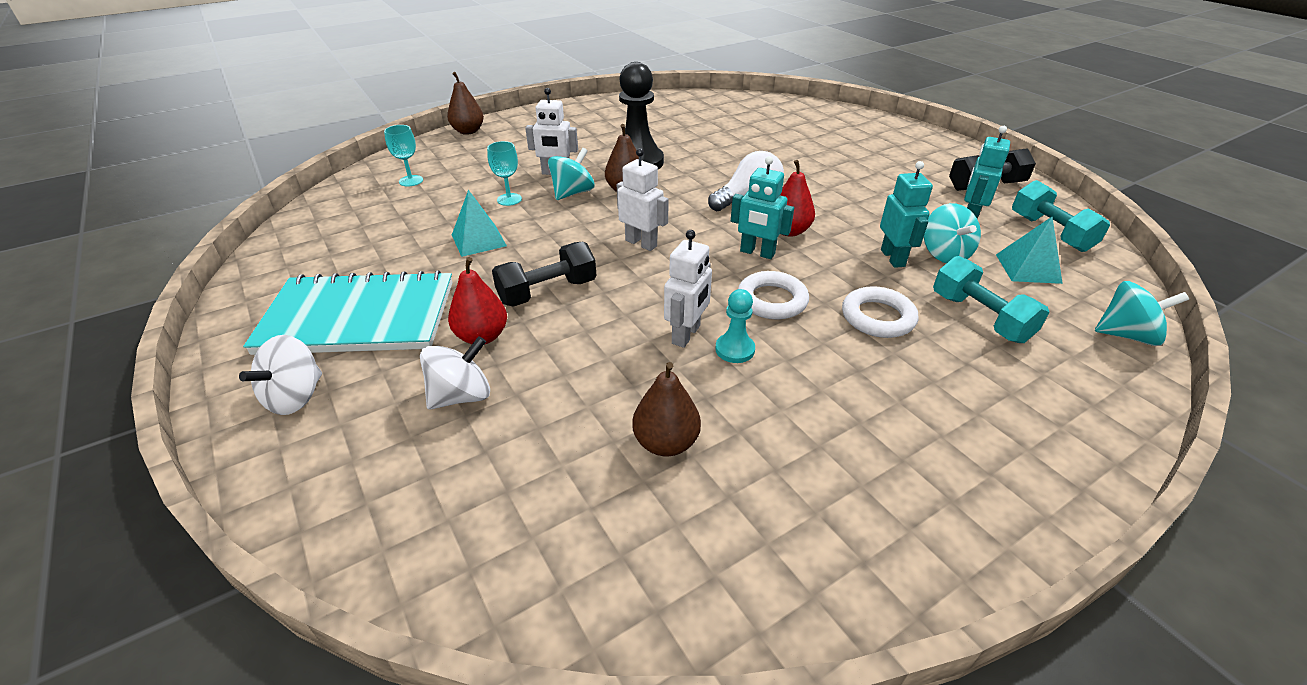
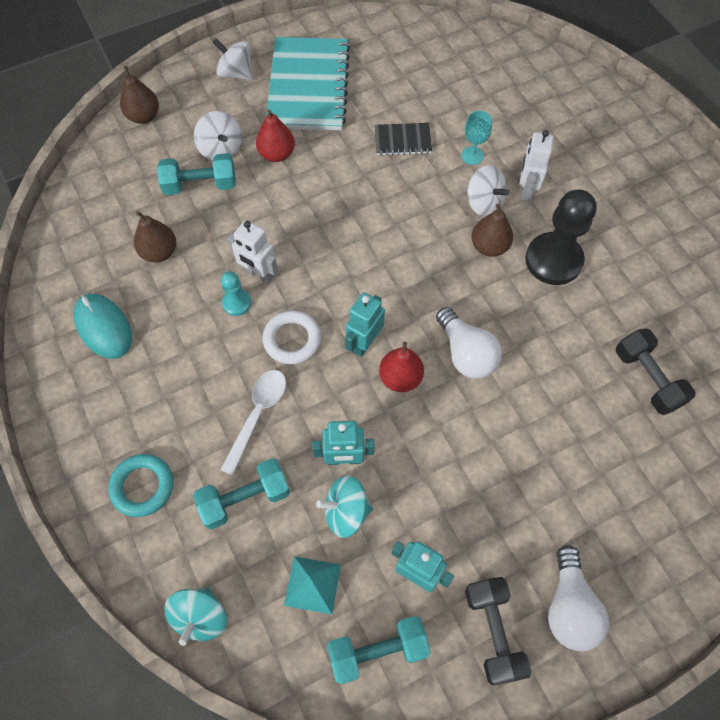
camera: 95 degrees right, 25 degrees up
turquoise goblet [384,125,423,187] -> none
brown pear [447,72,484,135] -> brown pear moved to [120,66,159,124]
turquoise pyramid [452,190,507,257] -> black notebook [375,123,432,156]
black dumbbell [492,242,596,307] -> black dumbbell moved to [616,328,696,415]
turquoise spinning top [548,148,594,200] -> white spinning top [467,165,509,217]
white robot [617,148,669,251] -> none
white ring [842,286,918,338] -> white spoon [220,370,286,475]
none -> turquoise mouse [73,294,132,359]
none -> turquoise ring [108,454,173,517]
none -> turquoise dumbbell [157,153,236,195]
none -> white light bulb [548,545,609,651]

